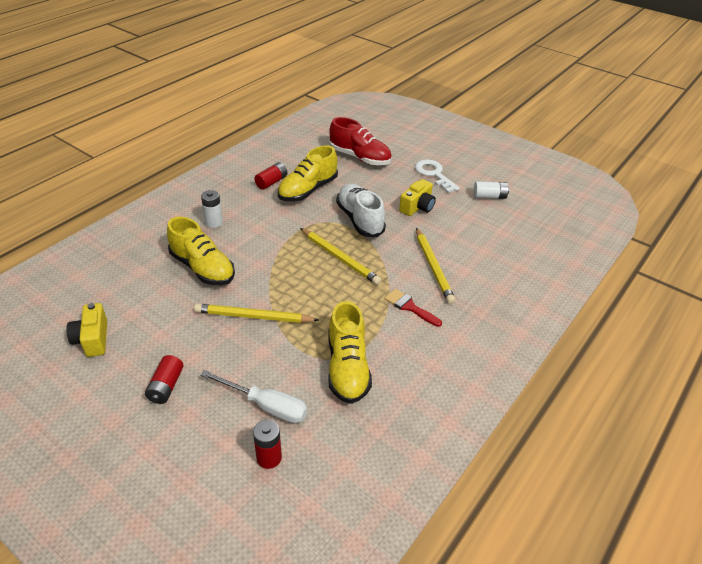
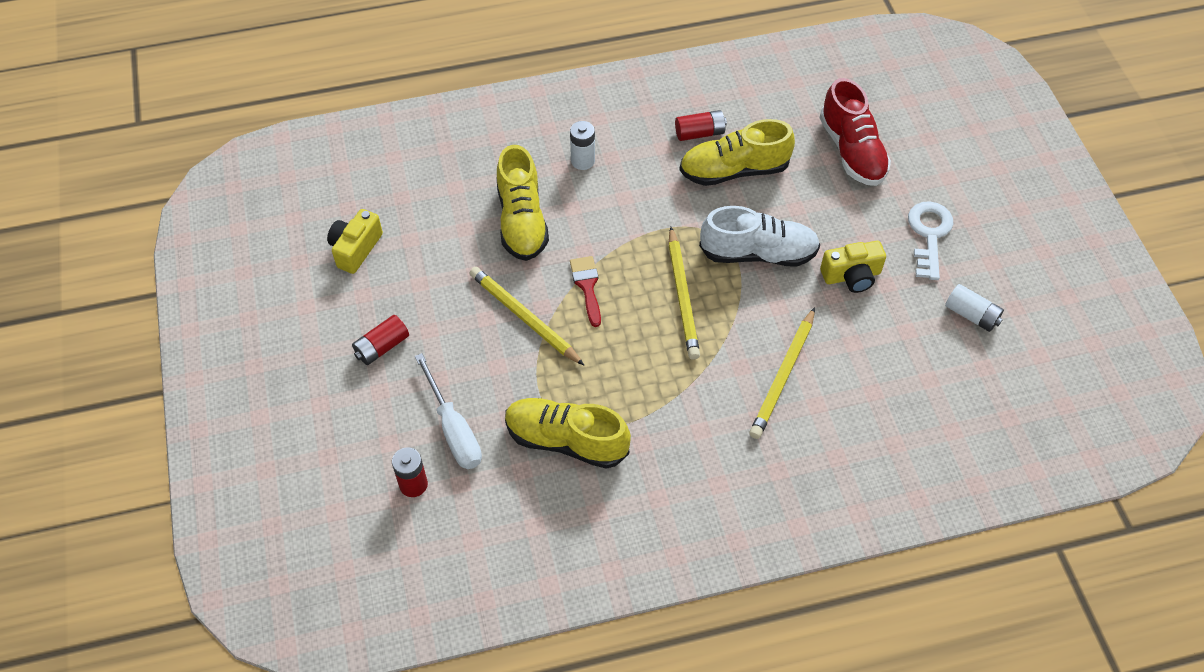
camera: 40 degrees right, 15 degrees up
yellow shoe [328,301,372,404] -> yellow shoe turned 75 degrees clockwise [505,398,631,469]
white shoe [336,183,386,237] -> white shoe turned 75 degrees clockwise [699,206,820,267]
red brush [384,289,442,327] -> red brush moved to [570,256,601,327]

